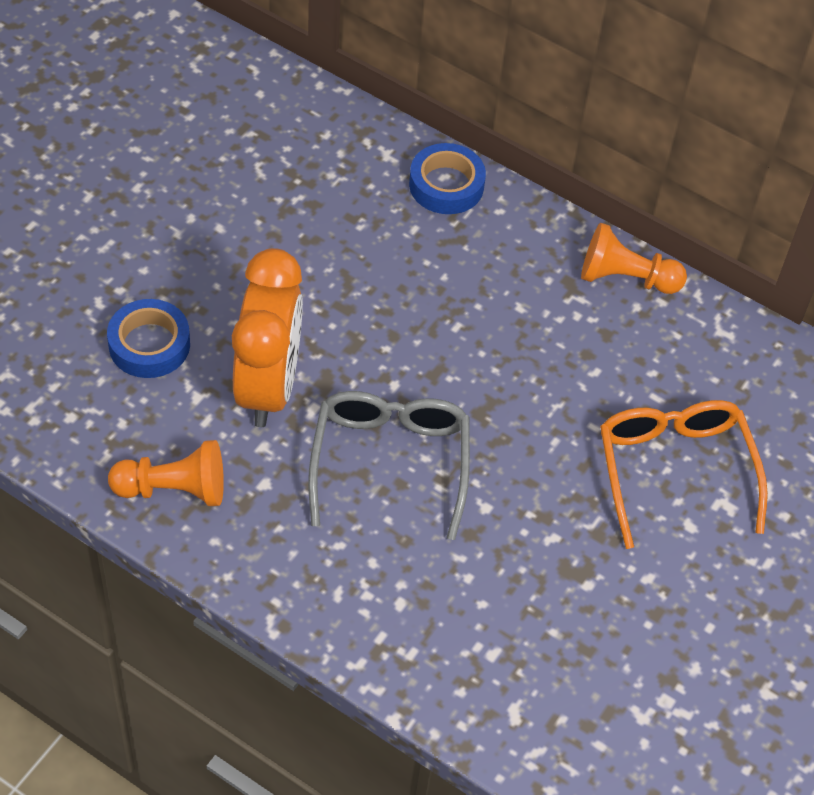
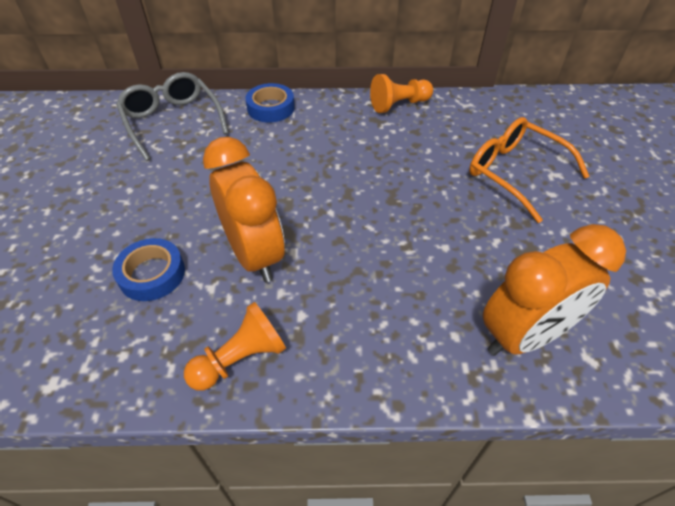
camera: 30 degrees left, 5 degrees down
grey glasses [308,391,470,540] -> grey glasses moved to [116,72,229,161]
none -> orange clock [483,224,626,356]

